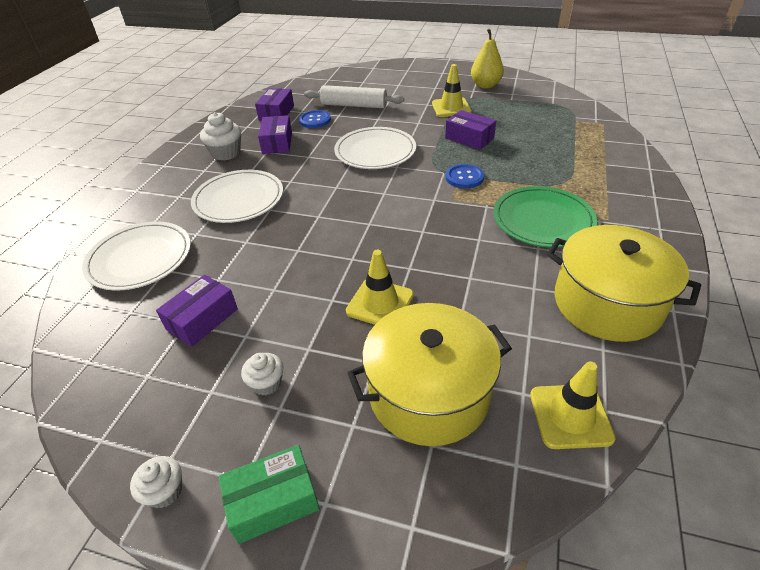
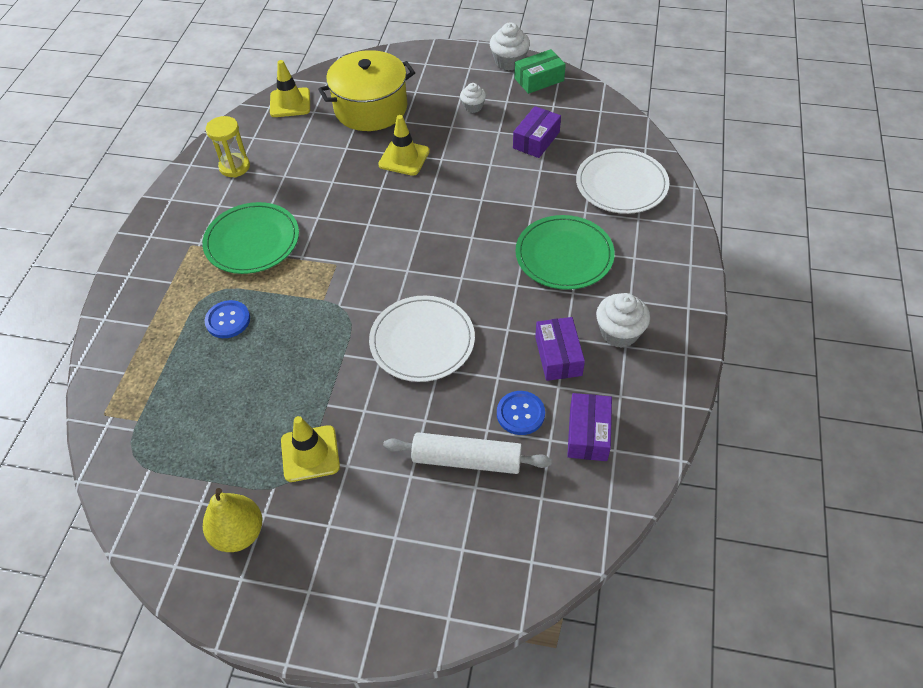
camera: 175 degrees right, 10 degrees up
white cupcake [130,456,182,508] -> white cupcake [490,23,530,71], size x1.61
white plate [191,170,283,223] -> green plate [515,215,615,290]
green box [219,445,320,544] -> green box moved to [514,49,566,94]
purple box [445,110,496,150] -> none
blue button [446,164,484,189] -> blue button moved to [205,300,250,338]
yellow pot [547,225,701,342] -> yellow hourglass [206,116,250,177]

